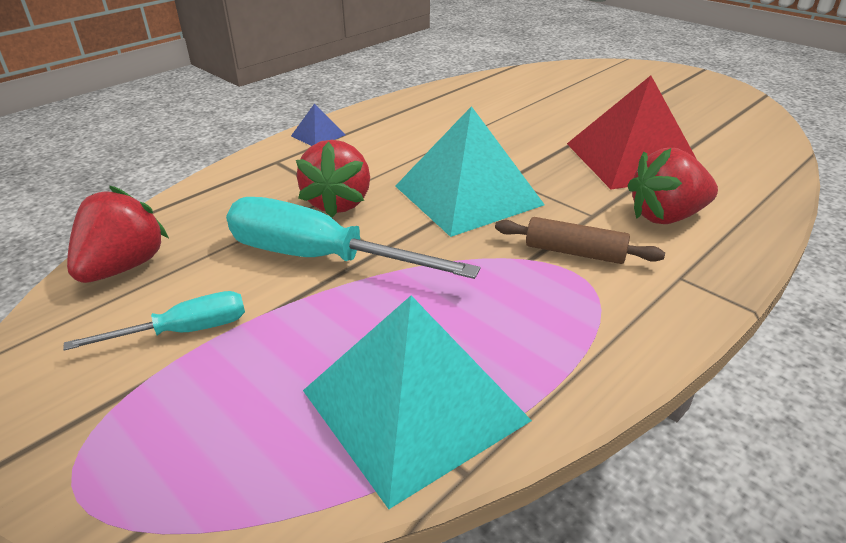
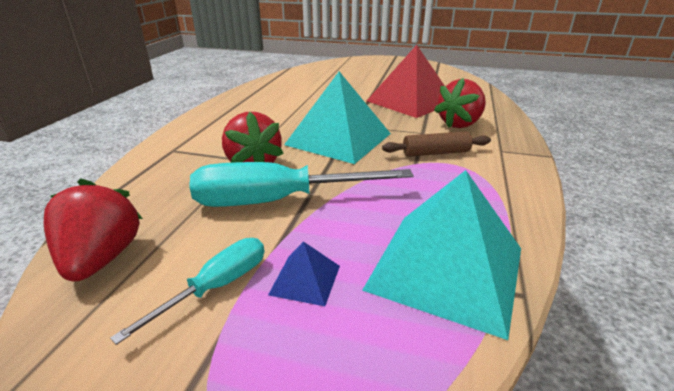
camera: 30 degrees left, 5 degrees down
blue pyramid [291,103,345,146] -> blue pyramid moved to [268,241,340,306]

